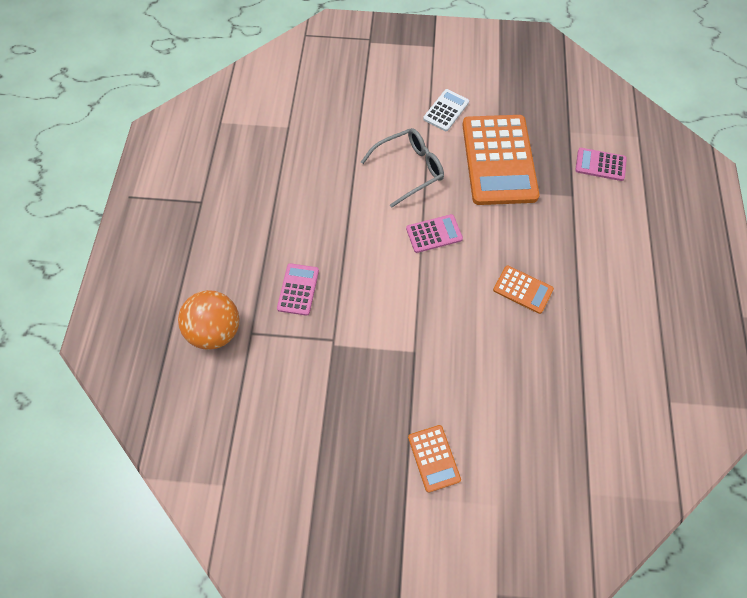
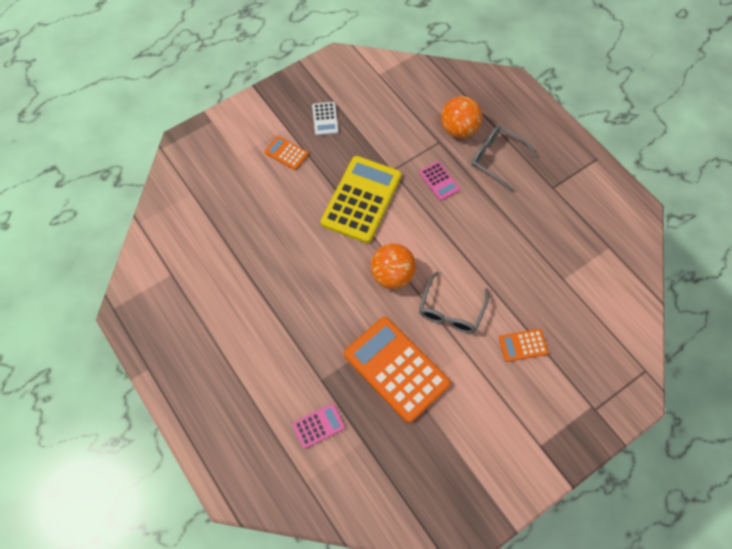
camera: 140 degrees right, 0 degrees up
pink calculator [406,214,463,253] -> orange ball [371,243,416,289]
white calculator [423,89,469,131] -> white calculator moved to [312,102,339,136]
orange calculator [493,265,554,314] -> orange calculator moved to [499,329,548,362]
none -> yellow calculator [321,156,401,243]
none -> grey glasses [472,126,537,192]

